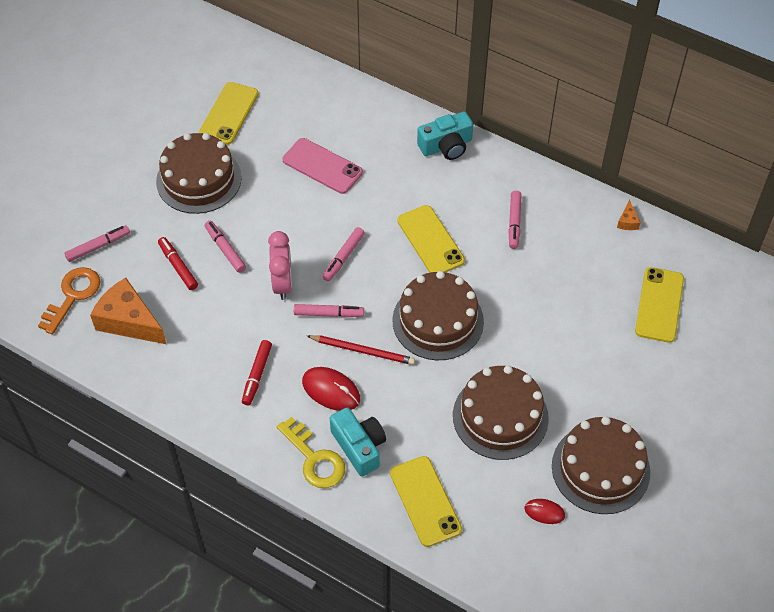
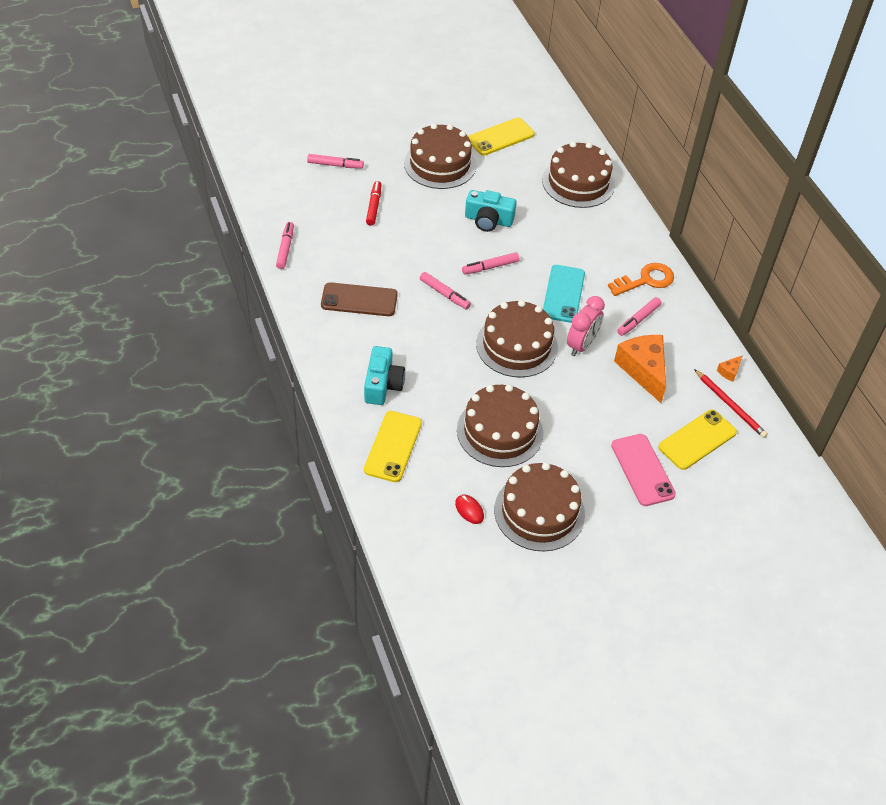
camera: 35 degrees right, 5 degrees down
orange key [38,267,101,335] -> orange key moved to [608,263,674,296]
orange cheese [90,278,166,344] -> orange cheese moved to [614,335,666,403]
pink marker [205,221,246,273] -> pink marker moved to [276,222,294,269]
red marker [242,340,272,405] -> brown phone [321,282,398,316]
pink clock [268,231,292,300] -> pink clock moved to [567,296,605,356]
yellow key [277,417,345,488] -> none
pink phone [283,138,363,194] -> pink phone moved to [611,434,676,506]
red mouse [302,367,360,411] -> none
red pencil [307,335,415,365] -> red pencil moved to [694,369,768,438]
yellow phone [397,205,465,273] -> turquoise phone [543,265,585,323]
turquoise camera [417,111,473,160] -> turquoise camera moved to [465,190,517,232]
none -> brown cake [542,142,615,208]

